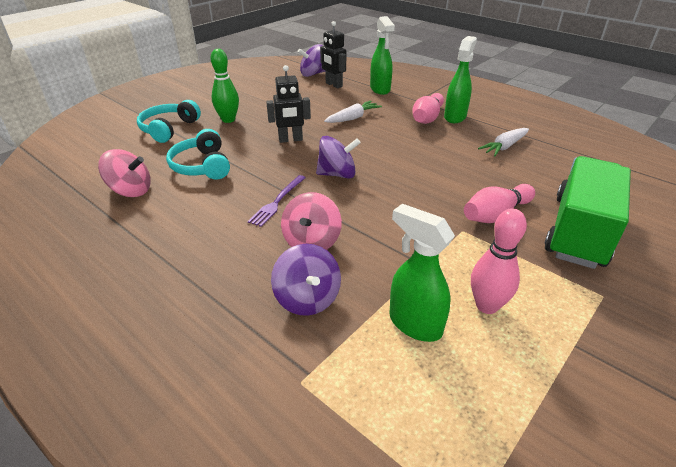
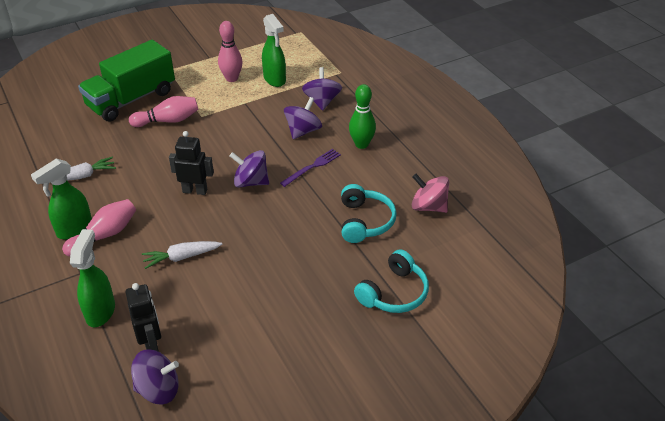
camera: 160 degrees left, 5 degrees up
green bowling pin [210,49,239,123] -> green bowling pin moved to [349,84,376,149]
black robot [266,65,311,143] -> black robot moved to [169,131,214,195]
pink spinning top [281,192,342,250] -> purple spinning top [284,97,322,139]

